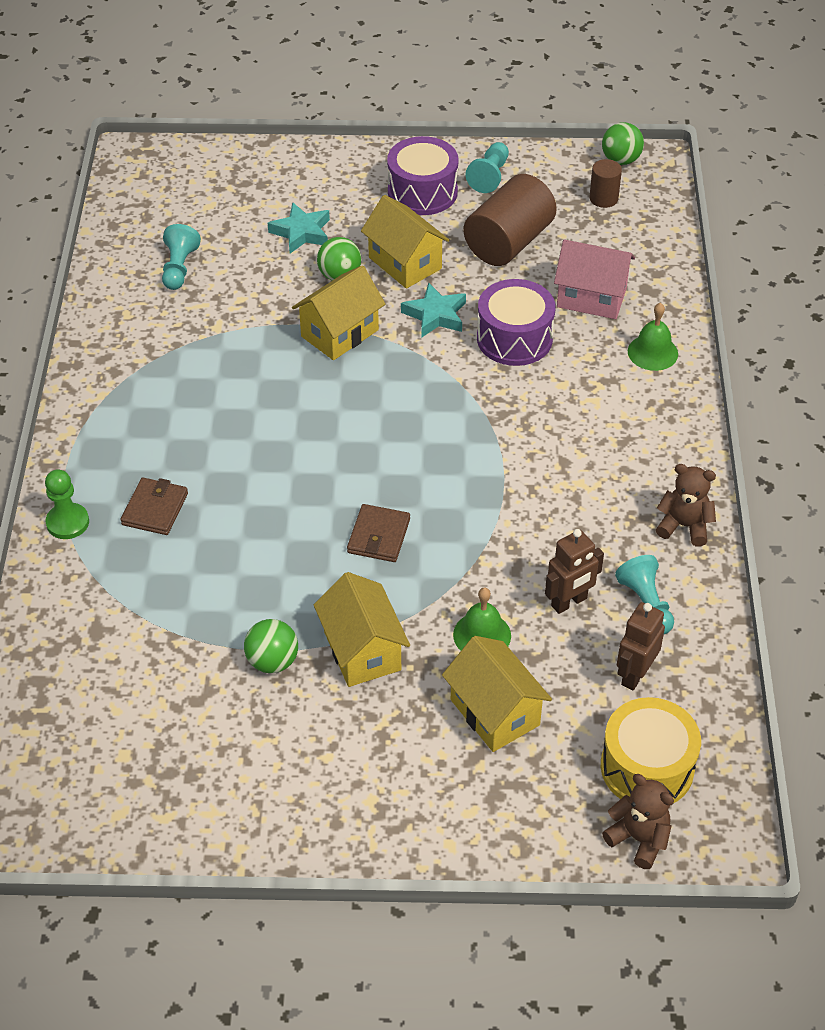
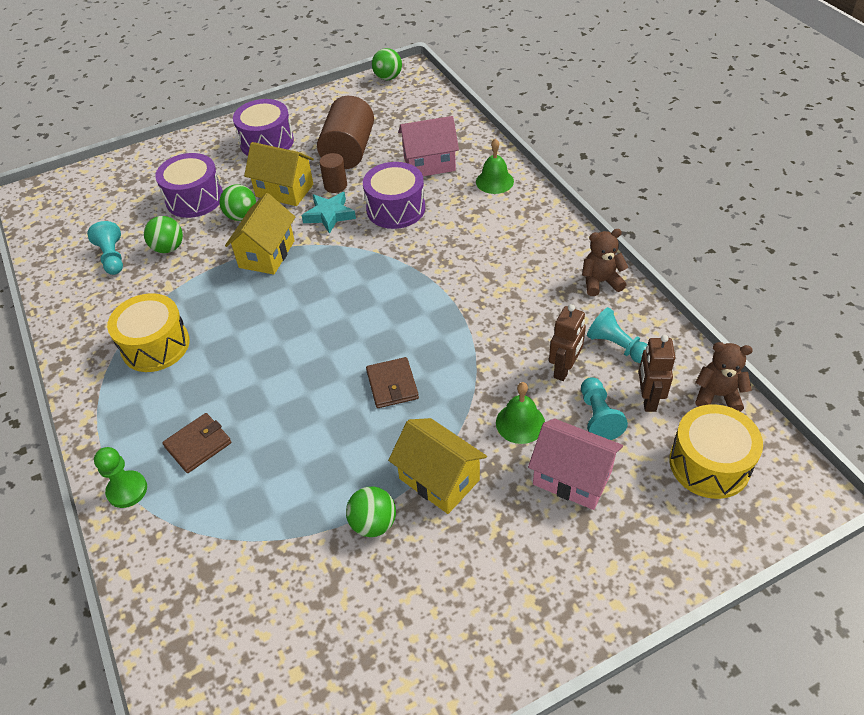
camera: 25 degrees left, 0 degrees up
brown wallet [120,477,188,535] -> brown wallet turned 60 degrees clockwise [162,413,232,473]
turquoise star [268,202,330,253] -> purple drum [155,153,223,218]
yellow house [442,636,552,752] -> pink house [528,418,623,510]
turquoise pawn [466,142,509,193] -> turquoise pawn moved to [581,377,628,440]
brown cylinder [590,159,622,208] -> brown cylinder moved to [319,153,347,193]
brown teddy bear [602,774,674,869] -> brown teddy bear moved to [695,342,753,412]
none -> yellow drum [107,293,190,372]
none -> green ball [144,216,183,253]

